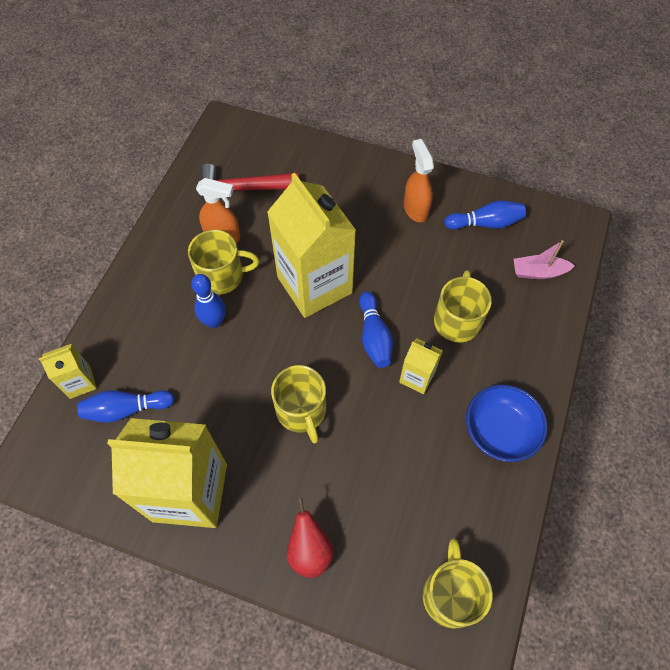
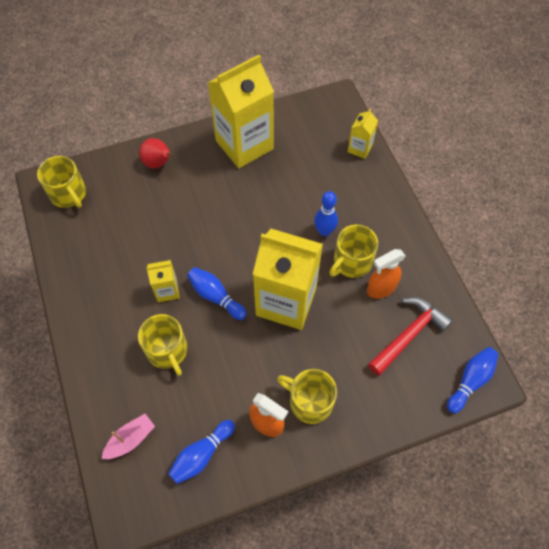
camera: 140 degrees right, 0 degrees up
blue bowling pin [77,390,175,423] -> blue bowling pin moved to [447,347,499,413]
yellow mug [271,365,326,444] -> yellow mug moved to [277,369,337,424]
blue bowl [466,384,548,462] -> none

